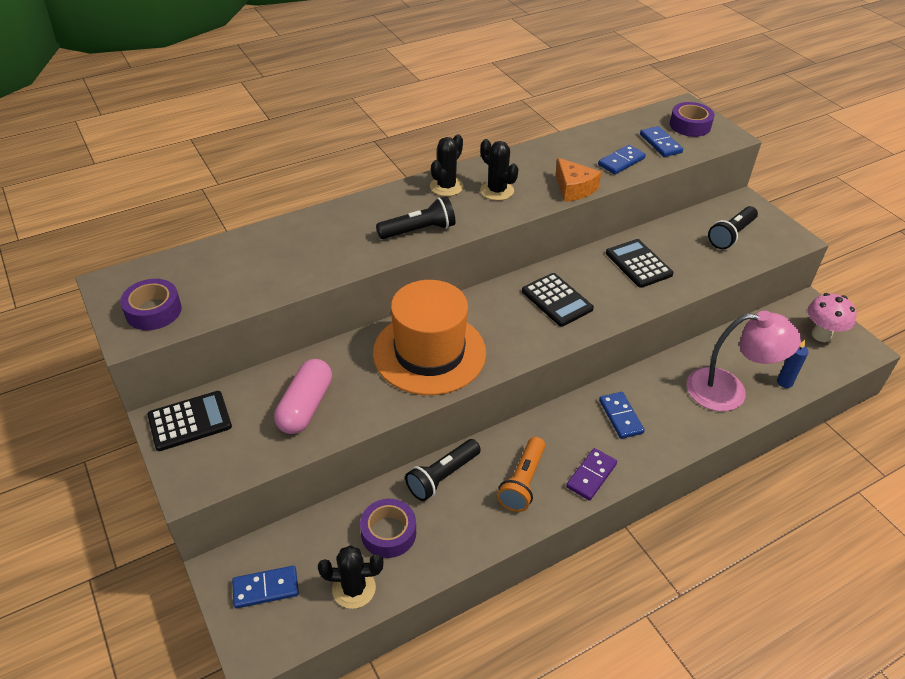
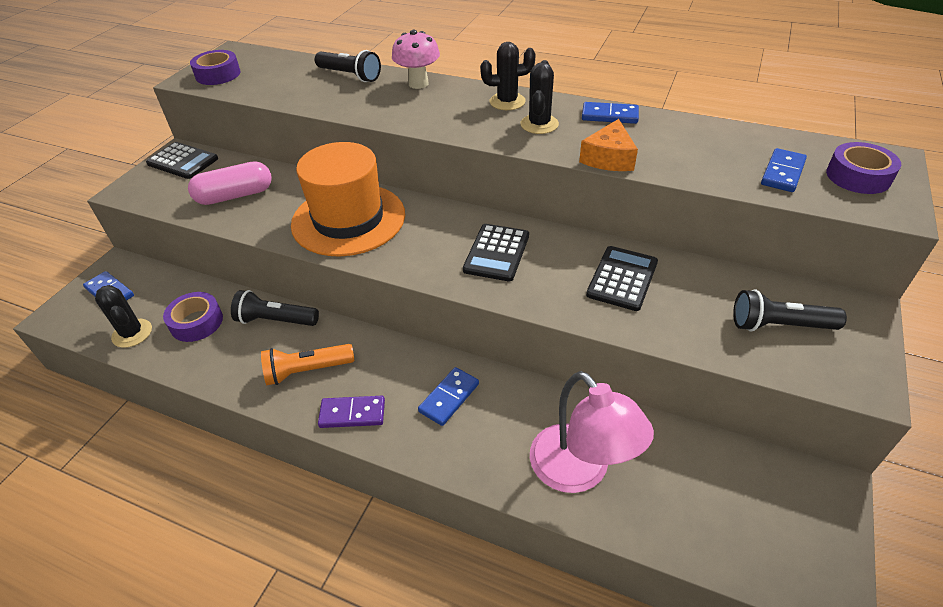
camera: 55 degrees right, 0 degrees up
black flashlight [376,197,455,239] -> black flashlight moved to [315,50,381,82]
blue domino [598,145,646,174] -> blue domino moved to [582,102,639,124]
blue candle [777,340,809,388] -> none
pink mushroom [807,293,857,342] -> pink mushroom moved to [392,30,440,89]

